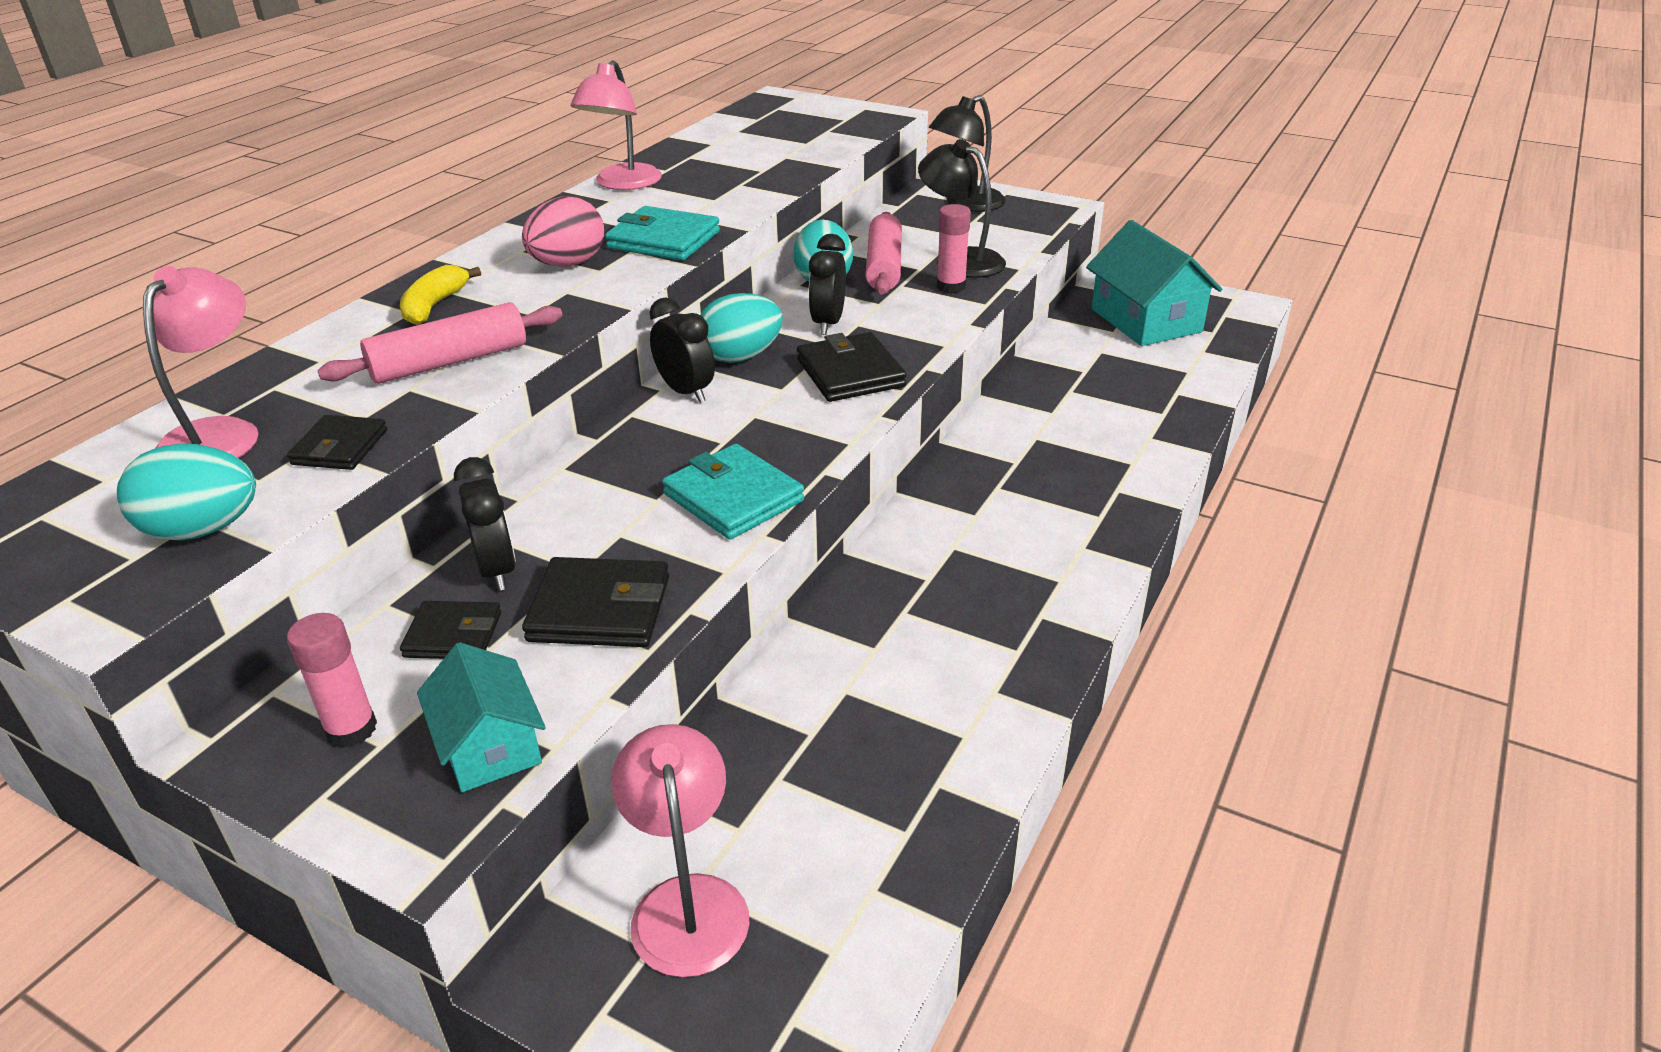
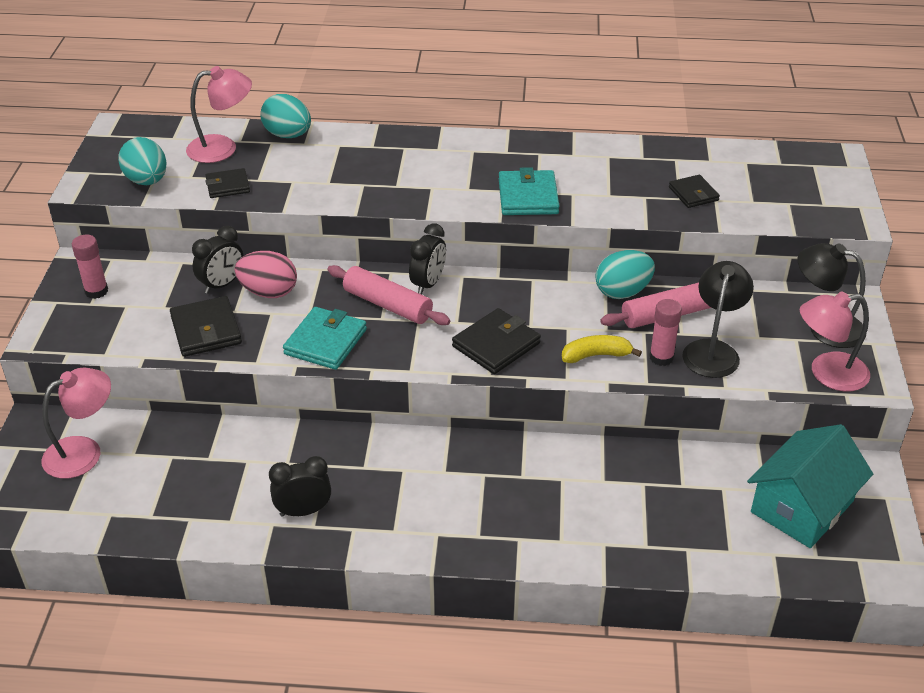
camera: 65 degrees right, 5 degrees up
pink rolling pin [317,302,563,384] -> pink rolling pin moved to [327,265,450,325]
yellow banana [400,265,481,325] -> yellow banana moved to [562,335,642,363]
black wallet [400,601,501,659] -> black wallet moved to [669,175,720,208]
turquoise house [417,642,546,792] -> none
pink egg [522,196,604,267] -> pink egg moved to [235,251,297,298]
pink lamp [570,60,662,190] -> pink lamp moved to [800,291,870,391]
turquoise egg [700,293,783,363] -> turquoise egg moved to [260,94,311,138]
black clock [809,234,846,335] -> black clock moved to [269,456,331,517]

